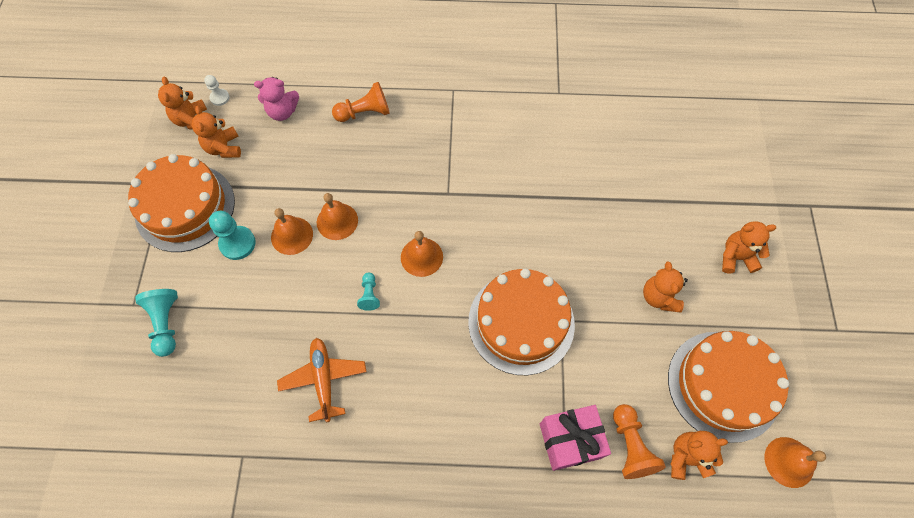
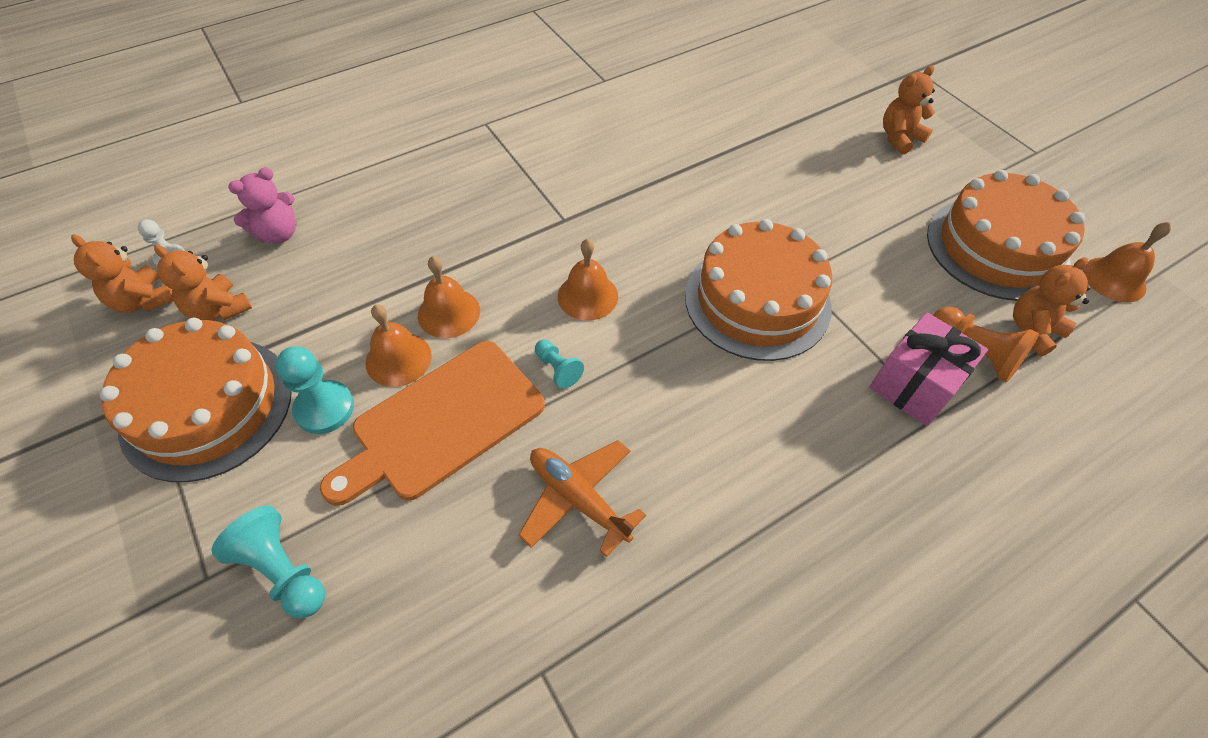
camera: 35 degrees left, 10 degrees down
orange pawn [332,82,390,122] -> none
orange teddy bear [643,261,688,313] -> none
none -> orange cutting board [320,341,545,506]

